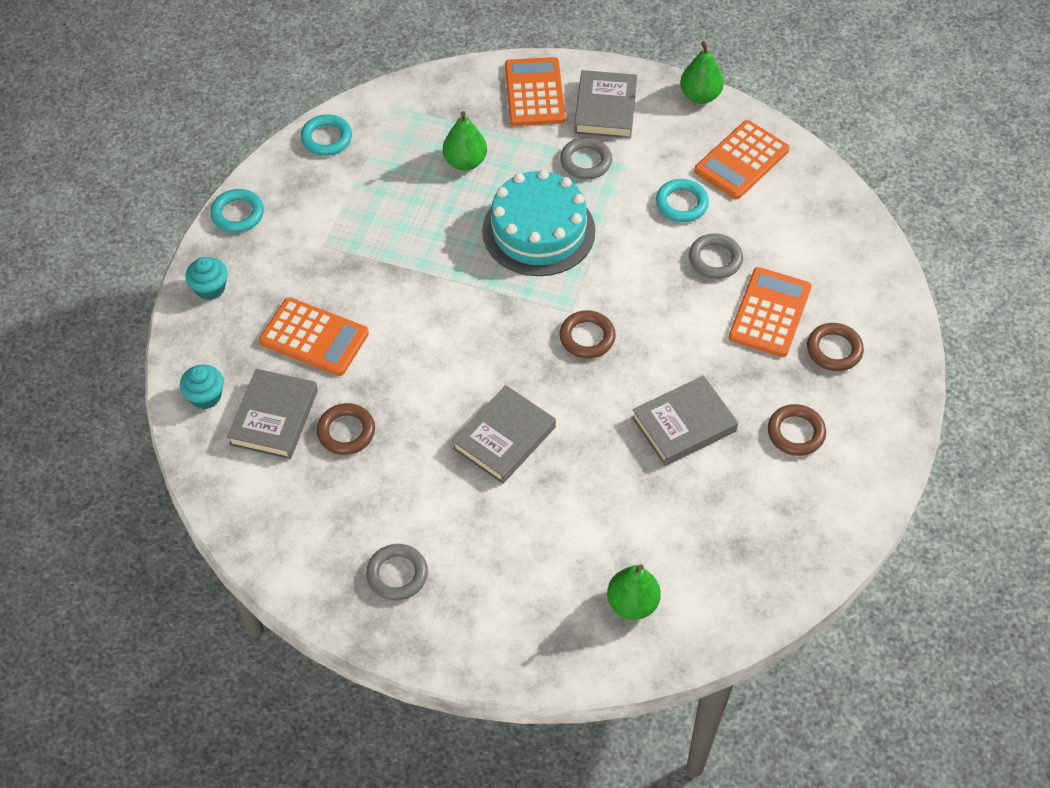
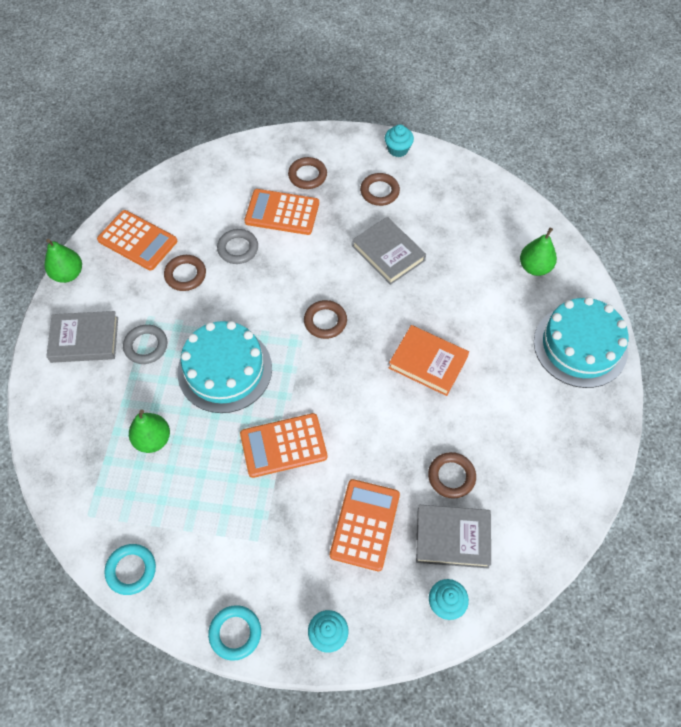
camera: 100 degrees left, 5 degrees up
grey ring [366,544,428,601] -> none
grey book [452,385,556,484] -> orange book [389,325,469,396]
orange calculator [505,57,565,126] -> orange calculator moved to [240,413,327,478]
turquoise ring [656,179,709,222] -> brown ring [164,255,206,291]
none -> turquoise cupcake [385,124,414,157]
none -> turquoise cake [534,297,629,388]

